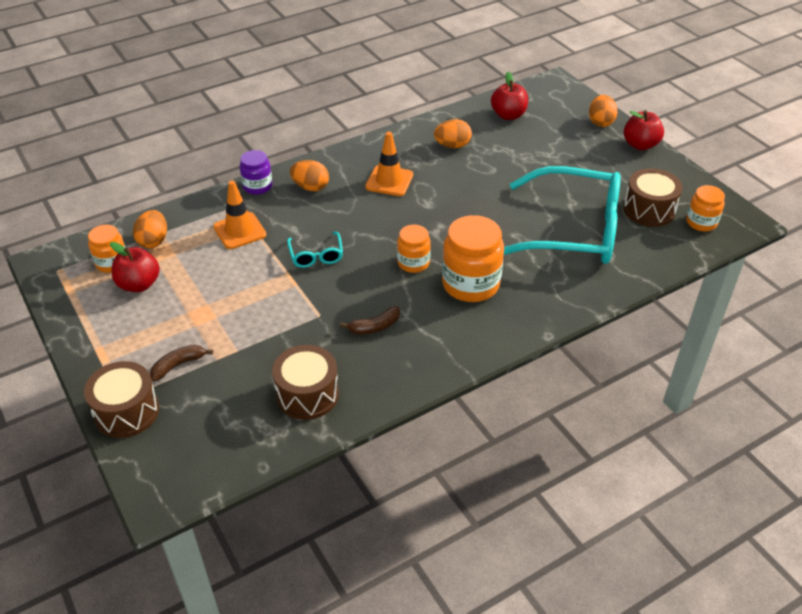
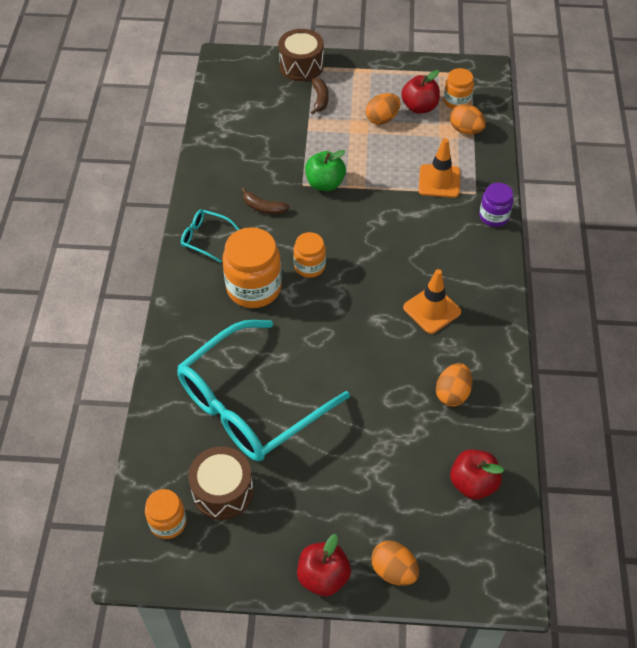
camera: 125 degrees right, 10 degrees up
brown drum [272,345,339,420] -> none
turquoise glasses [287,232,343,268] -> turquoise glasses moved to [181,209,240,263]
orange egg [290,160,329,191] -> orange egg moved to [366,93,400,124]
brown banana [340,306,400,335] -> brown banana turned 75 degrees counterclockwise [241,187,290,215]
none -> green apple [305,150,346,191]

